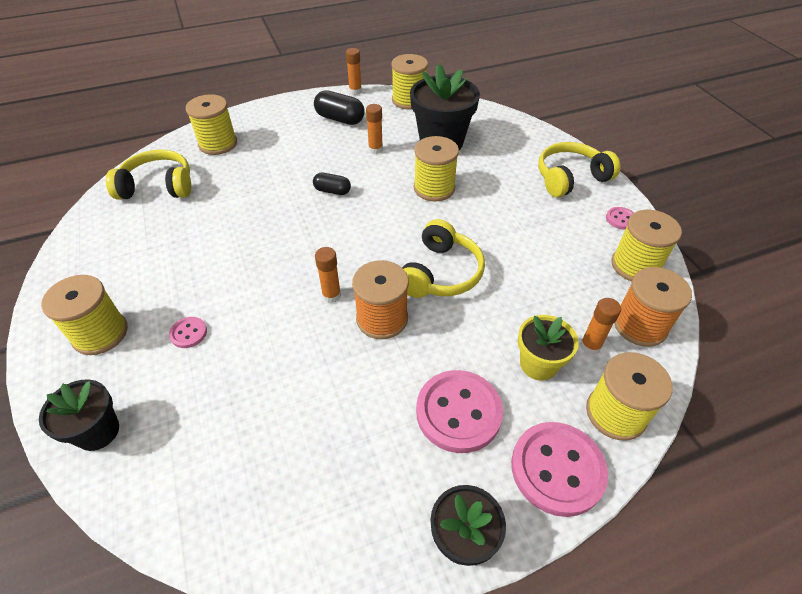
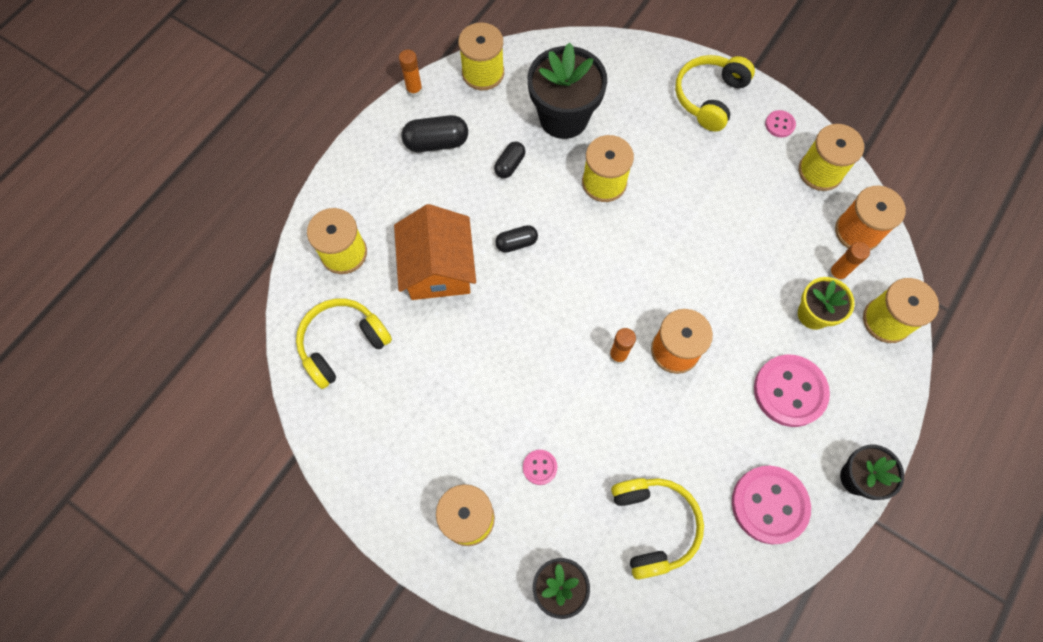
camera: 35 degrees left, 20 degrees up
orange glue stick [366,104,383,154] -> black capsule [494,142,525,178]
yellow headphones [402,219,485,298] -> yellow headphones moved to [611,478,704,580]
pink button [511,422,608,517] -> pink button moved to [732,466,811,545]
none -> orange house [394,204,476,300]

